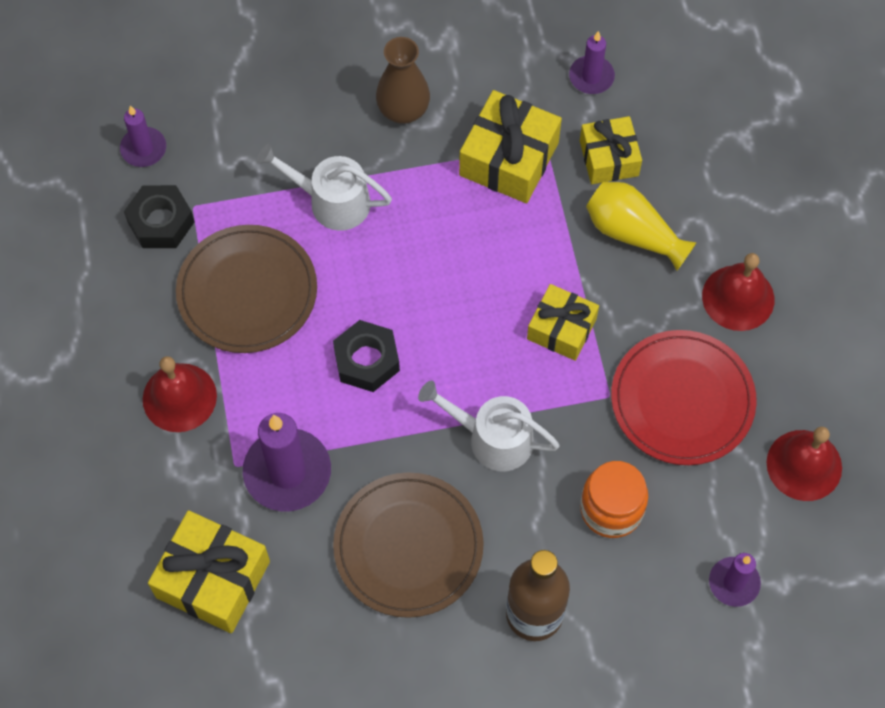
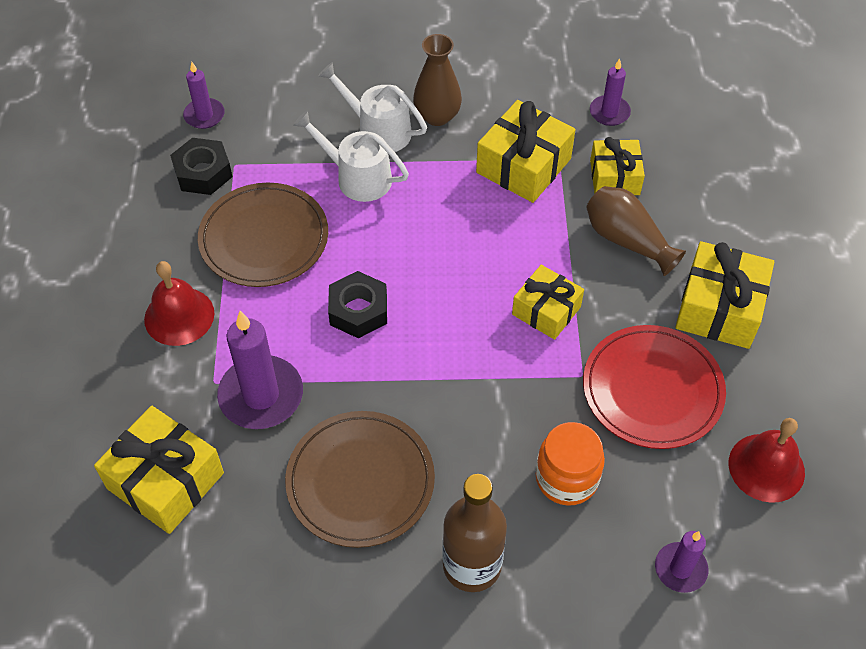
camera: 10 degrees right, 10 degrees down
white watering can [418,381,560,471] -> white watering can moved to [318,62,427,152]
yellow vase [586,182,697,271] -> brown vase [586,186,686,276]
red bell [702,253,774,331] -> yellow gift [675,241,774,349]

